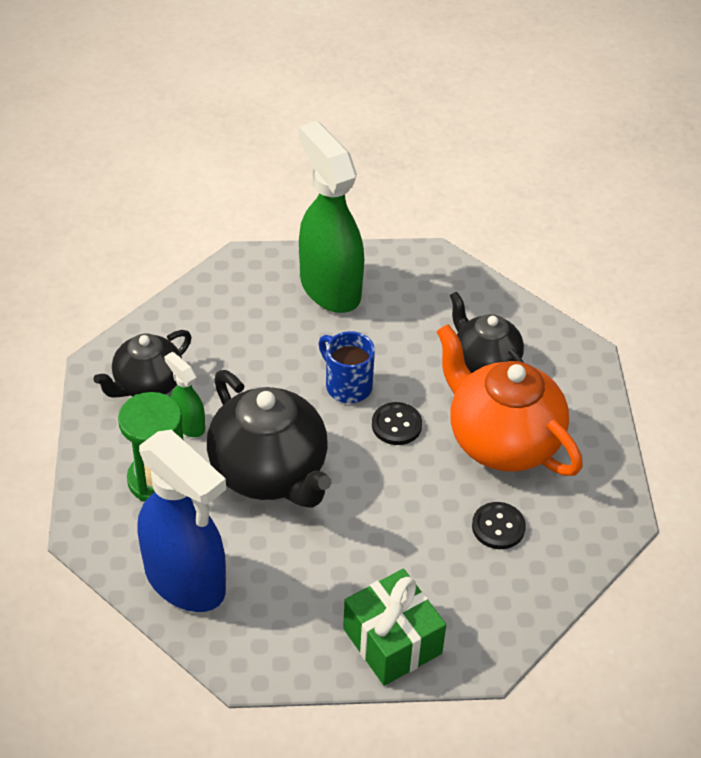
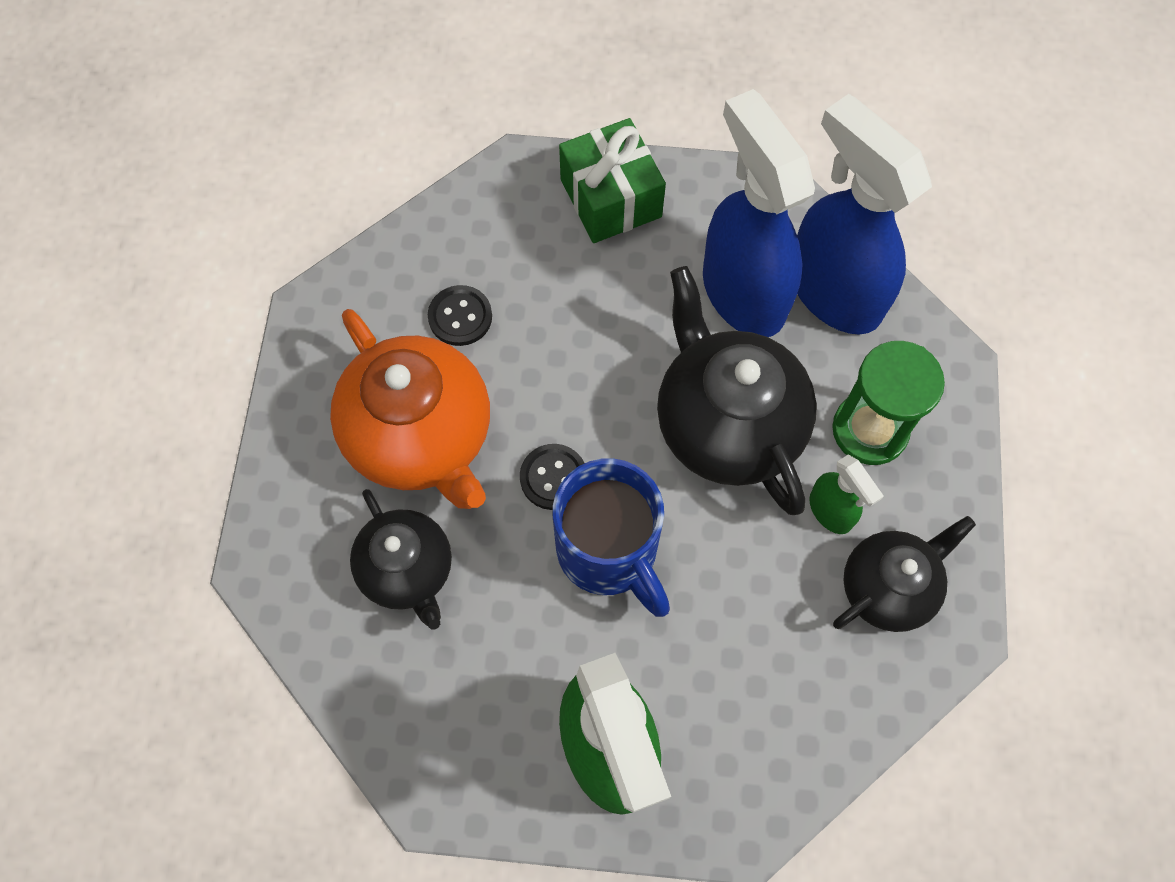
camera: 170 degrees left, 20 degrees up
blue mug [318,331,375,403] -> blue mug [553,458,670,617], size x1.54
none -> blue spray bottle [703,89,815,337]

